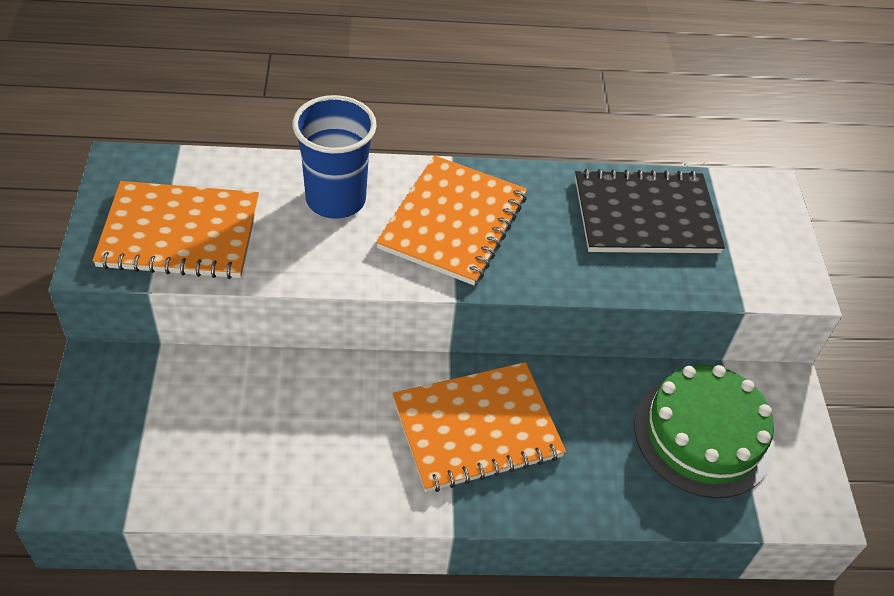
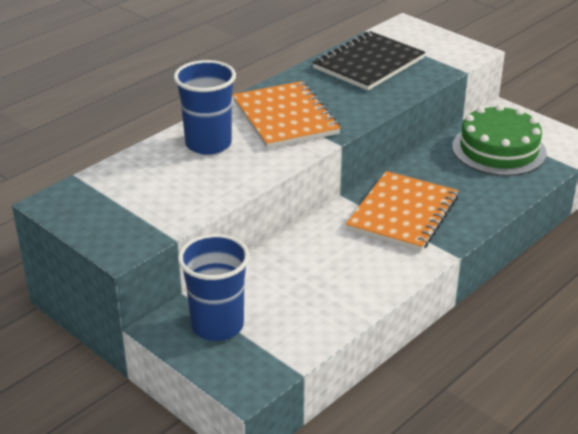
camera: 40 degrees left, 15 degrees down
orange notebook [92,181,259,279] -> none
none -> blue cup [178,234,250,341]

